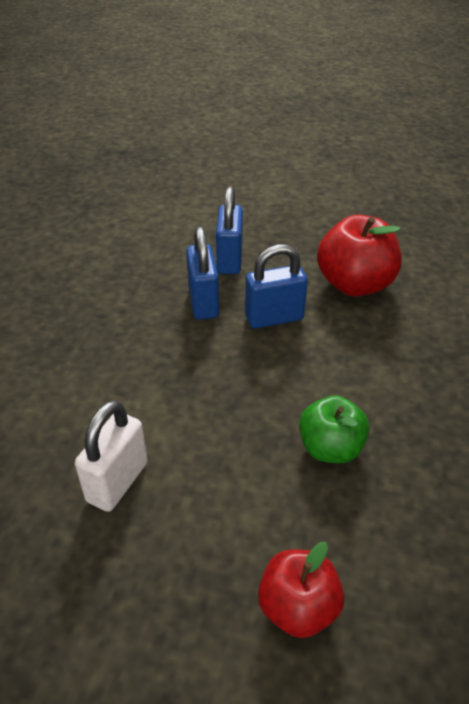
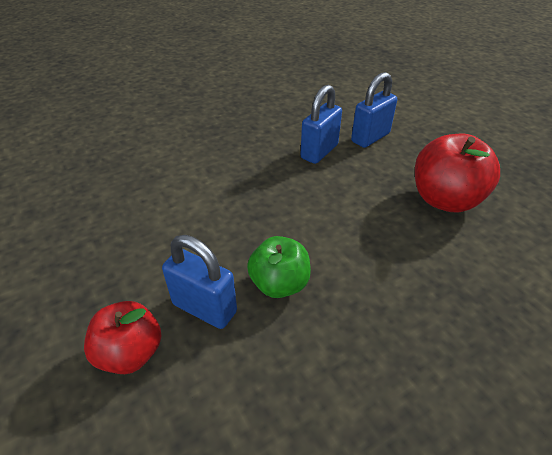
camera: 45 degrees right, 0 degrees up
white padlock [75,400,148,512] -> none
blue padlock [245,244,308,329] -> blue padlock moved to [162,235,237,329]

